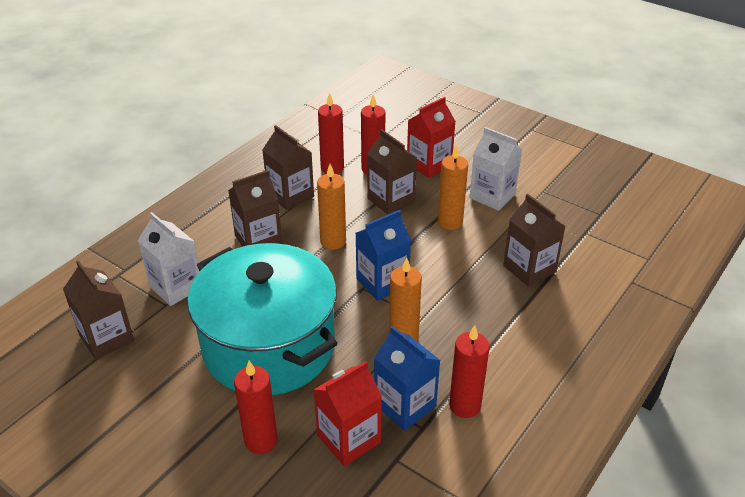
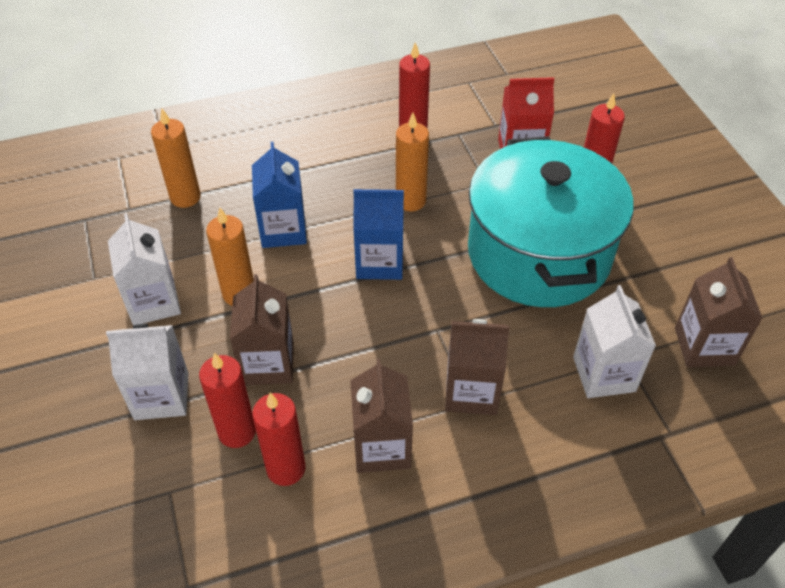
camera: 145 degrees left, 10 degrees up
orange candle [317,164,346,250] -> orange candle moved to [151,109,201,208]
blue carton [374,326,441,431] -> blue carton moved to [252,142,307,248]
red carton [407,97,456,178] -> white carton [106,324,188,420]
brown carton [503,194,566,287] -> none

